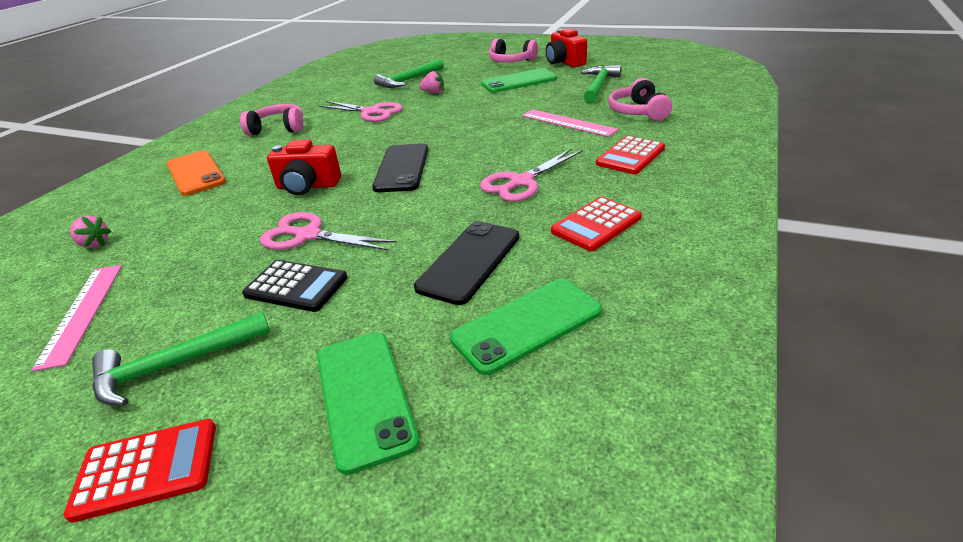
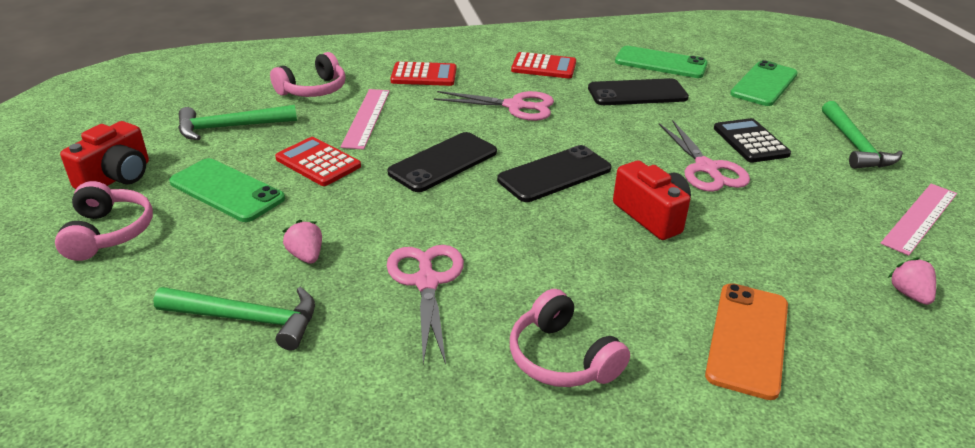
camera: 130 degrees left, 0 degrees up
red calculator [64,419,216,523] -> red calculator moved to [275,137,361,186]
green hammer [92,312,270,406] -> green hammer turned 60 degrees clockwise [822,101,903,169]
none -> black phone [387,132,497,192]

